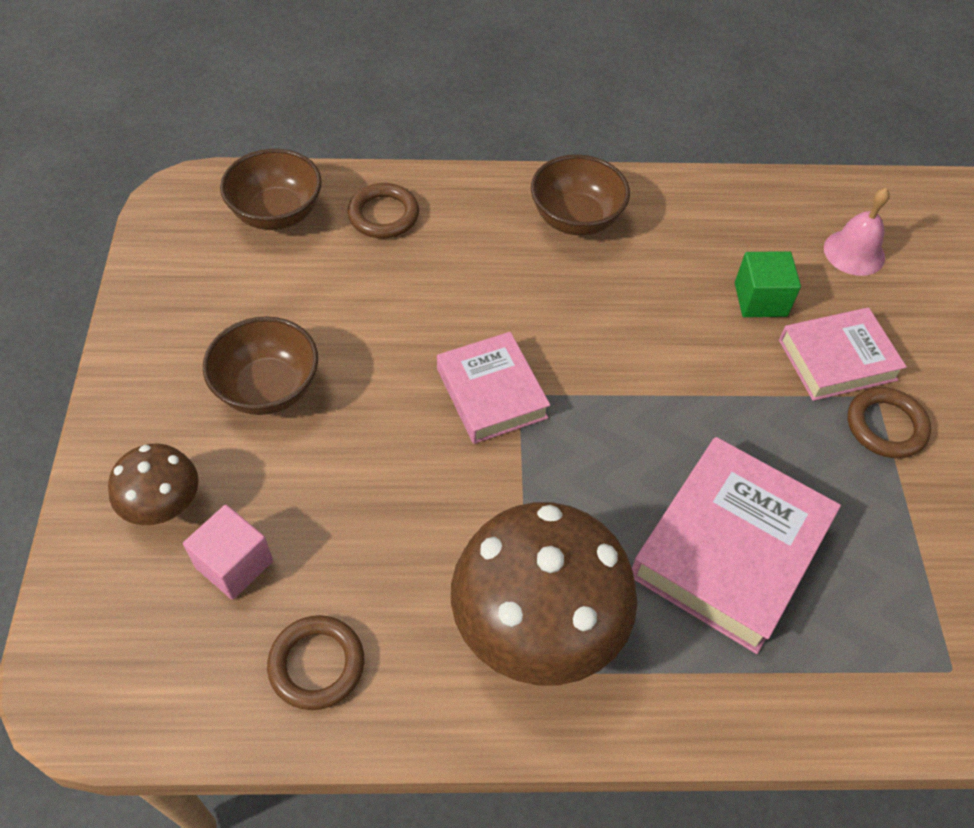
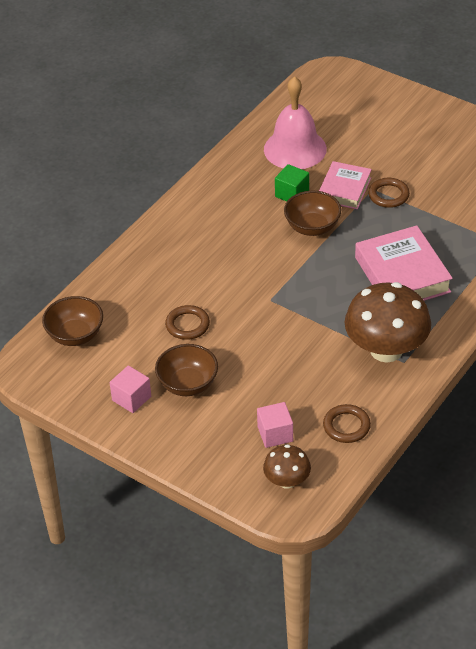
camera: 50 degrees left, 10 degrees down
brown mushroom [108,444,199,525] -> brown mushroom moved to [263,444,311,489]
brown ring [347,183,419,238] -> brown ring moved to [165,305,210,340]
pink book [437,332,550,444] -> none
brown bowl [531,155,630,236] -> brown bowl moved to [284,191,341,236]
pink bell [824,188,890,276] -> pink bell [264,76,327,169], size x1.87
none -> pink cube [110,366,151,413]

